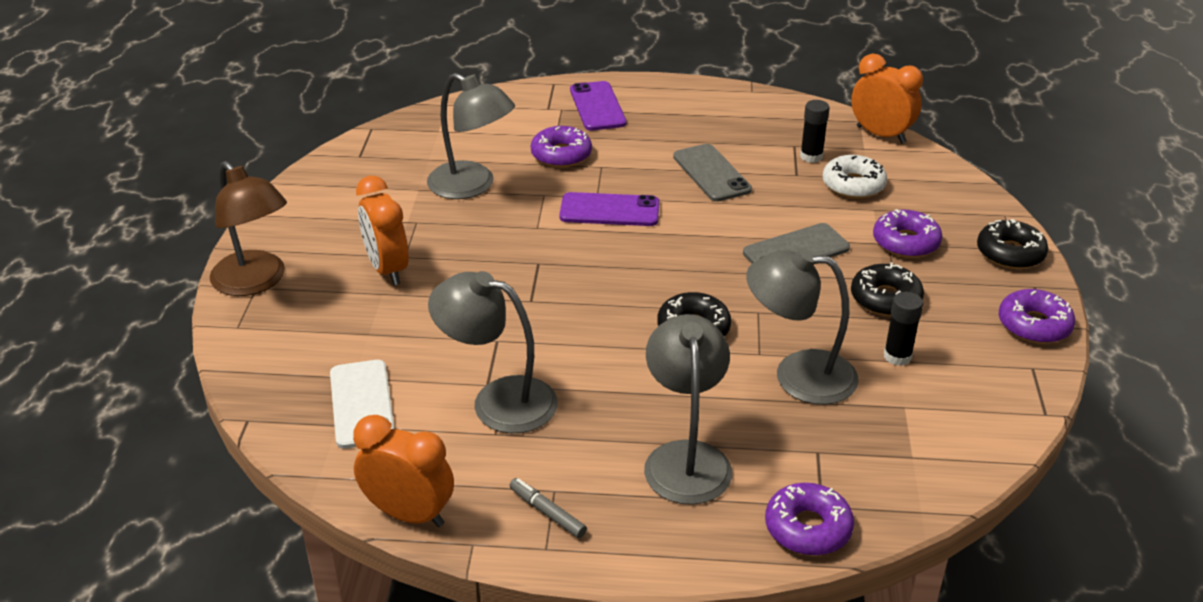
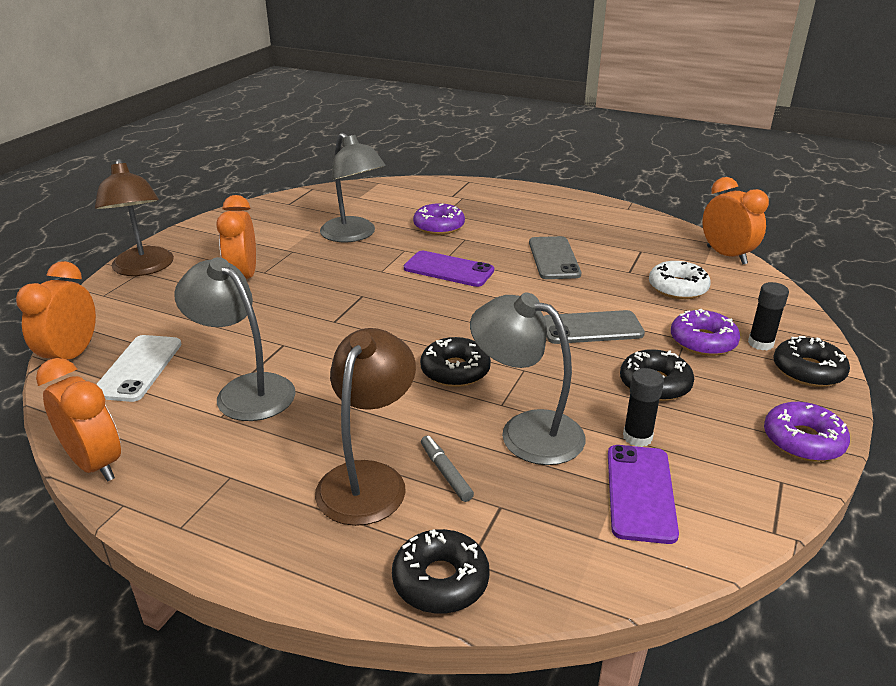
camera: 20 degrees right, 5 degrees down
grey marker [509,478,587,538] -> grey marker moved to [421,435,474,502]
purple phone [570,81,626,131] -> purple phone moved to [608,445,679,544]
grey lamp [644,314,732,505] -> brown lamp [315,328,416,526]
purple donut [765,483,854,556] -> black donut [392,529,490,614]
black glue stick [800,100,830,163] -> black glue stick moved to [748,282,789,350]
none -> orange clock [16,261,96,360]

